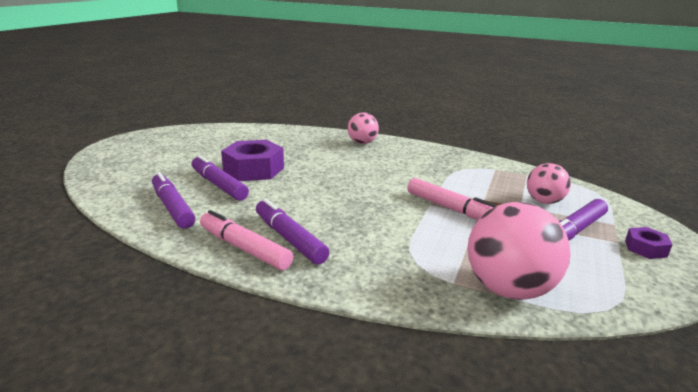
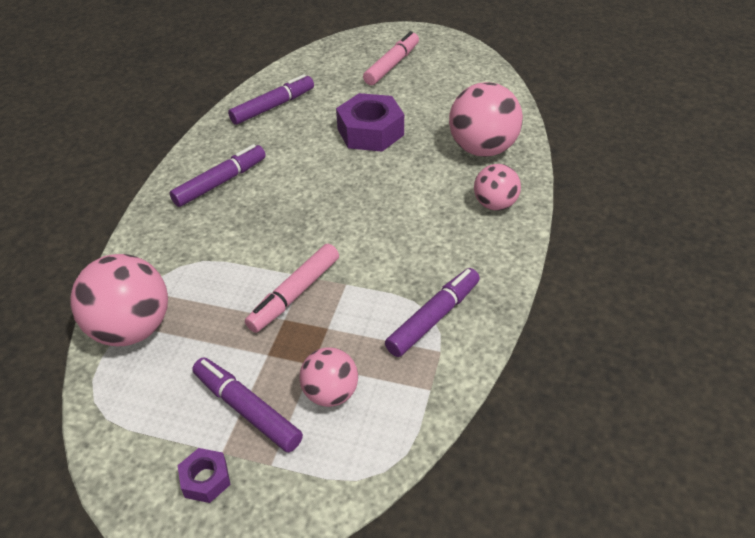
camera: 85 degrees right, 20 degrees up
purple marker [192,155,249,201] -> purple marker moved to [385,268,480,357]
pink marker [200,210,293,270] -> pink marker moved to [363,31,419,85]
none -> pink ball [449,82,523,157]

